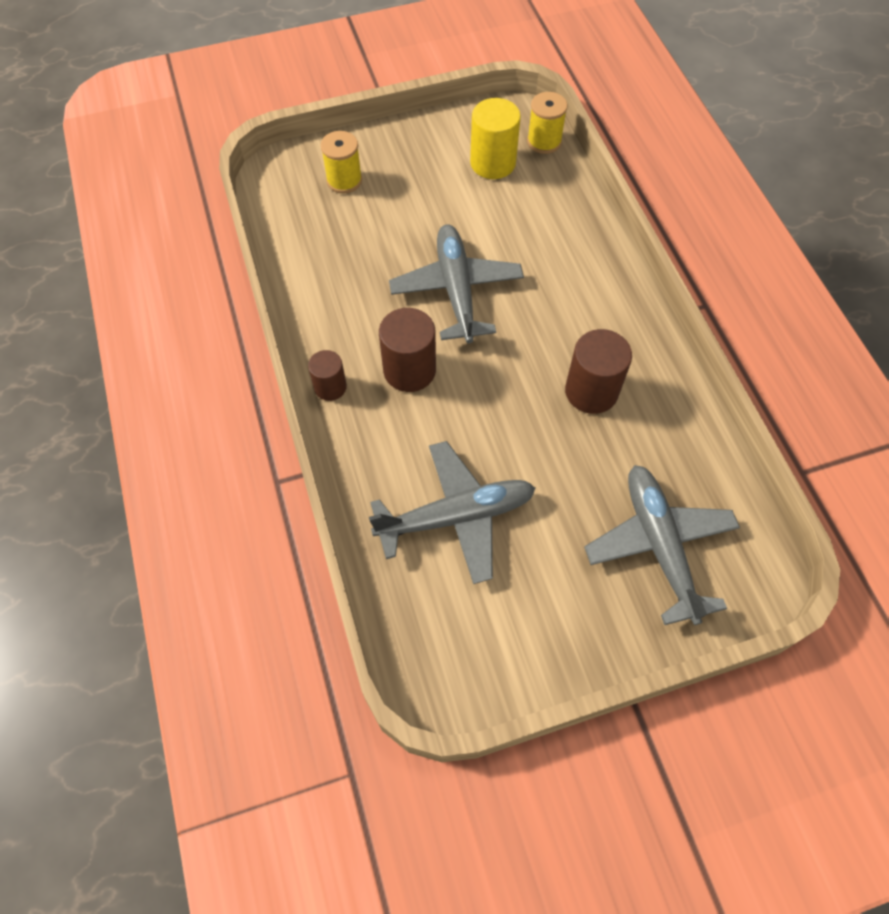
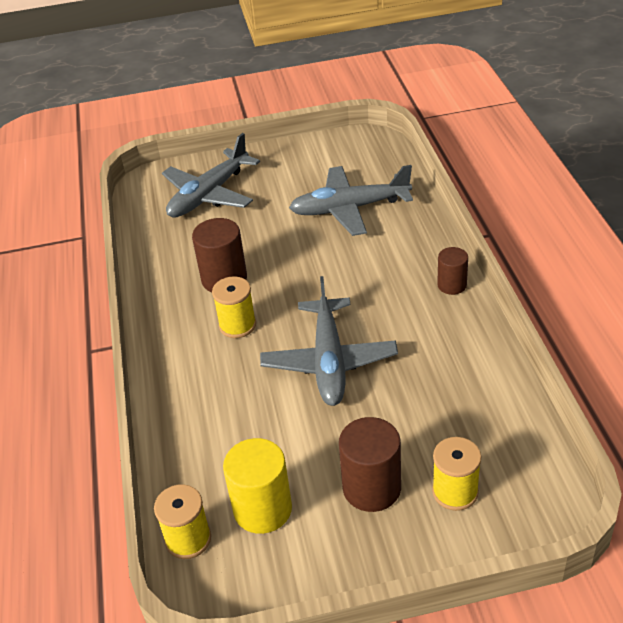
camera: 170 degrees left, 20 degrees down
brown cylinder [379,308,436,392] -> brown cylinder moved to [339,417,401,512]
grey plane [584,465,740,625] -> grey plane turned 45 degrees clockwise [162,133,260,218]
none -> yellow spool [212,276,256,338]

